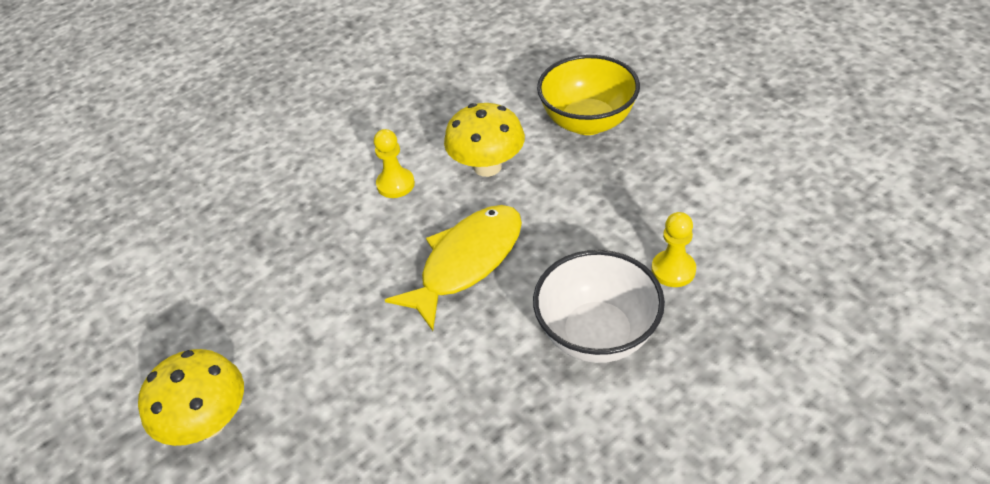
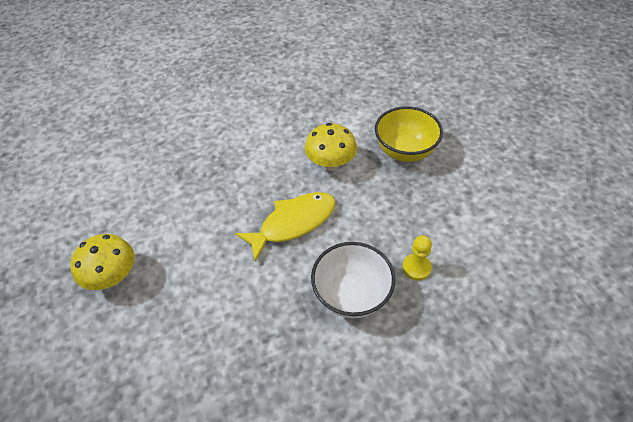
camera: 15 degrees right, 5 degrees up
yellow pawn [374,129,415,198] -> none

